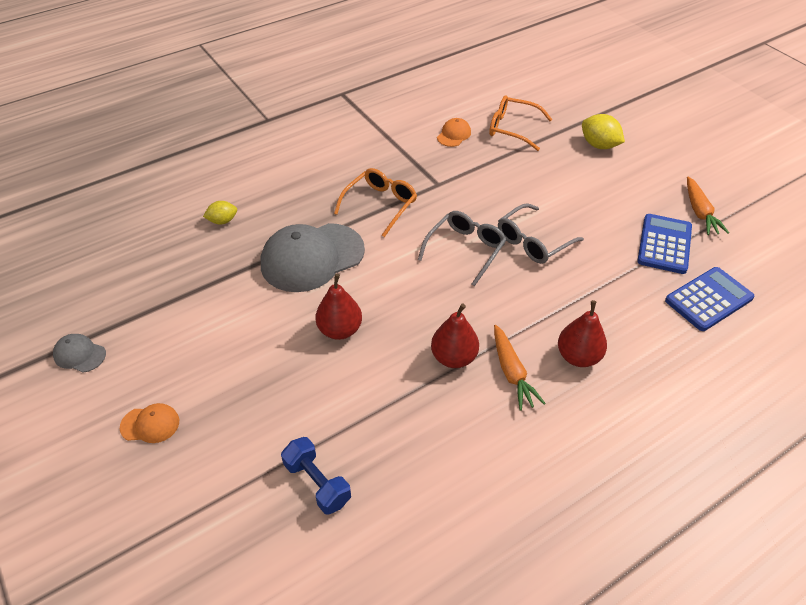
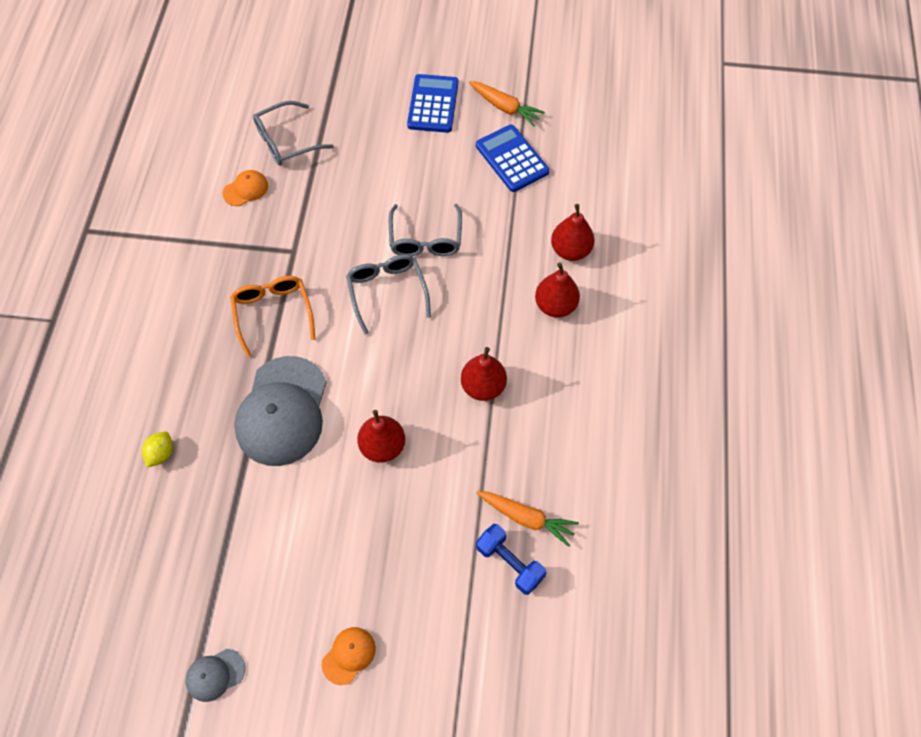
camera: 50 degrees left, 15 degrees up
blue dumbbell [281,437,351,515] -> blue dumbbell turned 45 degrees clockwise [476,524,547,595]
orange cap [437,118,471,147] -> orange cap turned 75 degrees clockwise [223,170,268,206]
orange glasses [489,95,552,151] -> grey glasses [253,101,334,165]
orange carrot [494,325,546,411] -> orange carrot moved to [476,491,579,547]
yellow lemon [582,114,625,149] -> none
blue calculator [665,267,755,331] -> blue calculator moved to [407,74,458,133]
none -> red pear [551,204,595,261]

